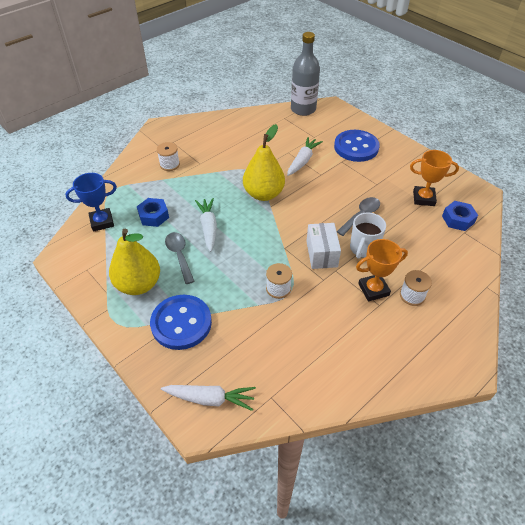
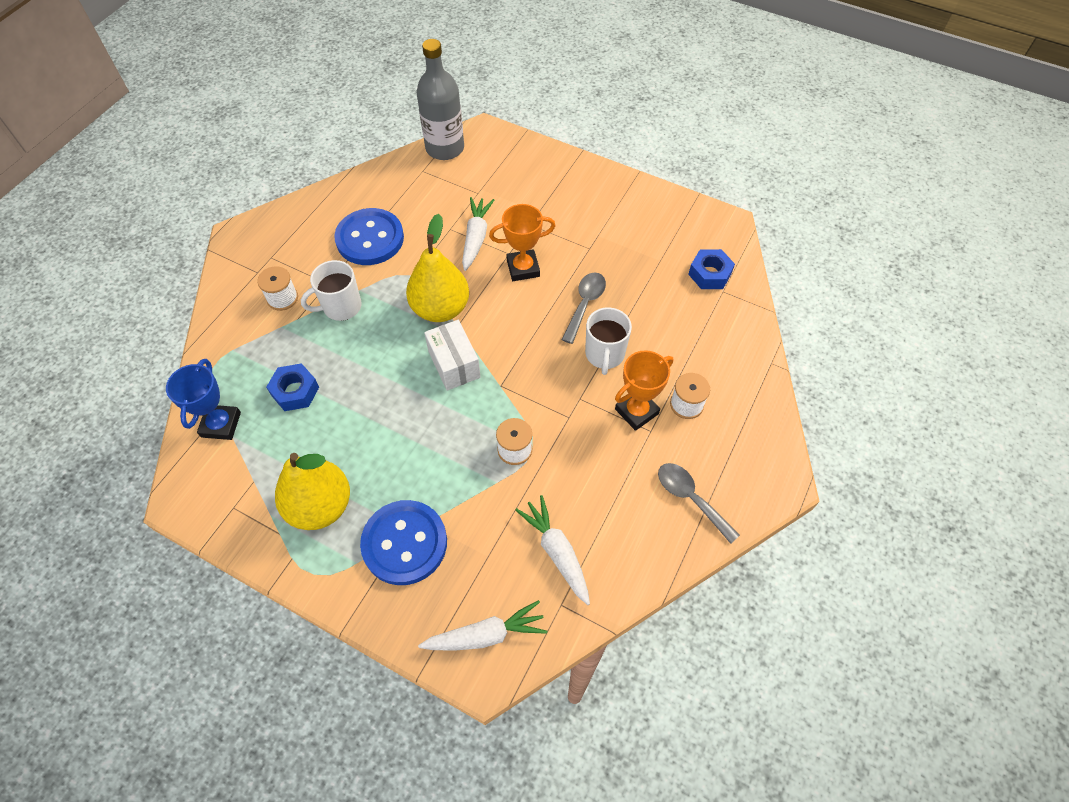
camera: 20 degrees left, 10 degrees up
blue trophy [65,173,117,232] -> blue trophy turned 45 degrees counterclockwise [166,359,241,440]
grey spoon [165,232,195,284] -> grey spoon moved to [658,463,740,544]
white carrot [195,198,217,252] -> white carrot moved to [515,495,590,605]
white box [306,223,341,269] -> white box moved to [424,320,481,391]
blue button [334,130,380,162] -> blue button moved to [334,208,404,265]
orange trophy [410,150,459,206] -> orange trophy moved to [489,204,555,281]
none -> white mug [301,260,361,321]

